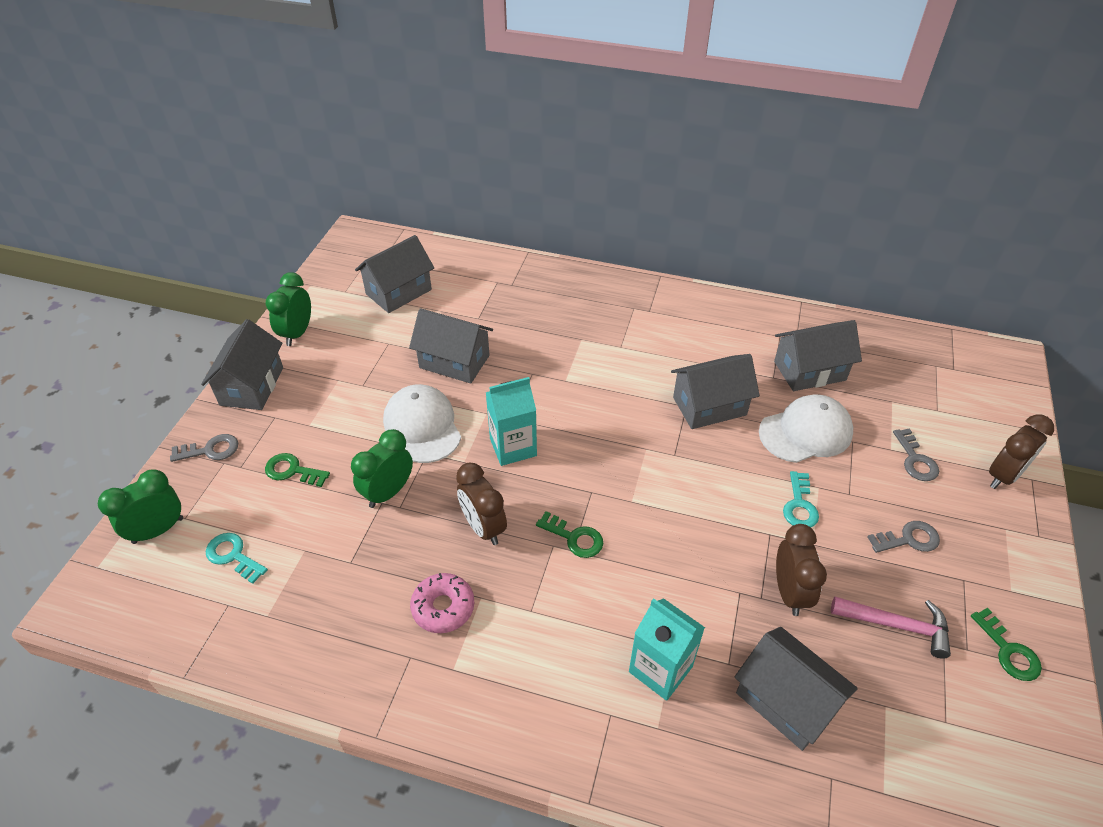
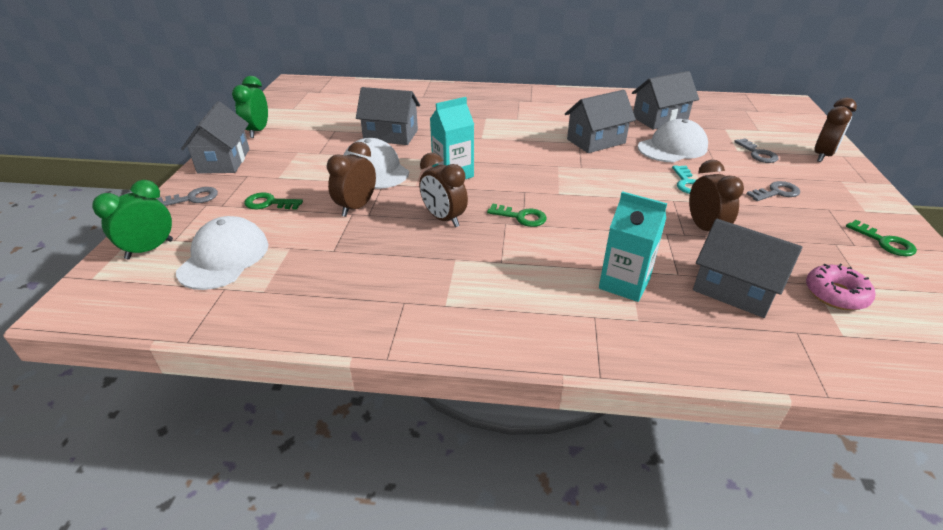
camera: 10 degrees left, 10 degrees down
turquoise key [206,533,268,584] -> white cap [176,216,269,290]
green clock [351,429,413,508] -> brown clock [327,142,376,217]
grey house [355,235,434,313] -> none
pink donut [410,573,474,633] -> pink donut moved to [806,264,875,310]
pink hammer [831,597,951,659] -> none

